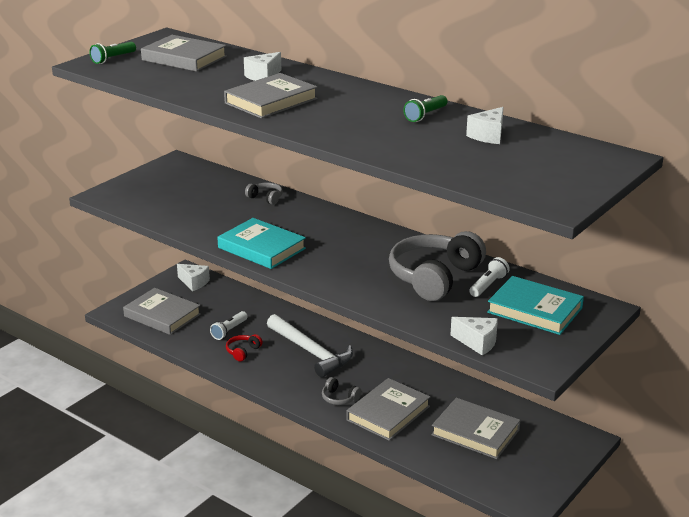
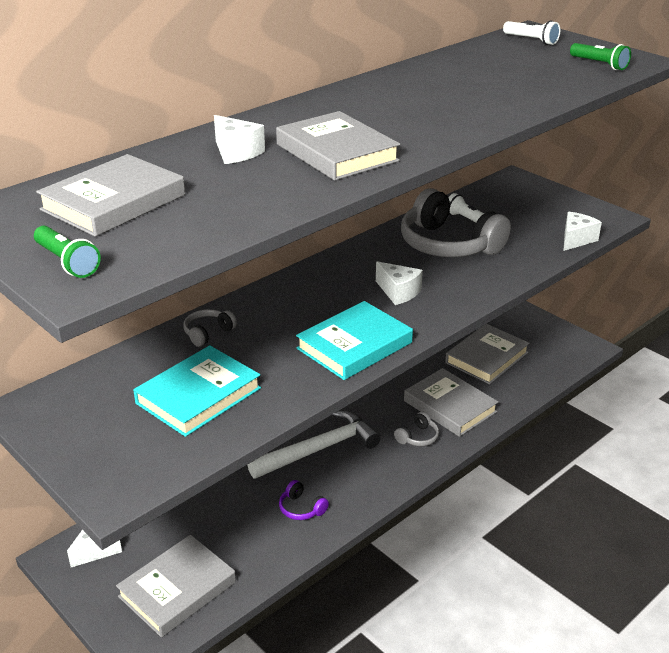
camera: 80 degrees left, 5 degrees up
white flashlight [210,311,248,340] -> white flashlight moved to [503,21,560,45]
red headphones [226,334,263,361] -> purple headphones [279,480,329,520]
green flashlight [403,95,448,122] -> green flashlight moved to [570,43,631,70]
white cheese [466,107,504,144] -> white cheese moved to [376,261,423,305]
turquoise book [487,276,584,335] -> turquoise book moved to [133,345,261,437]

